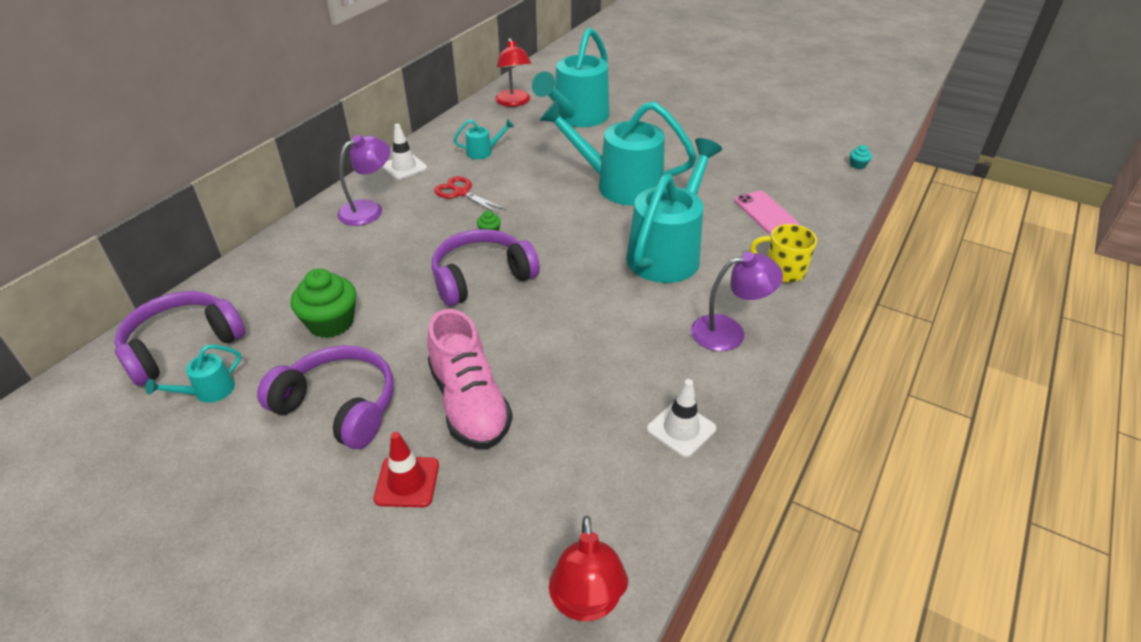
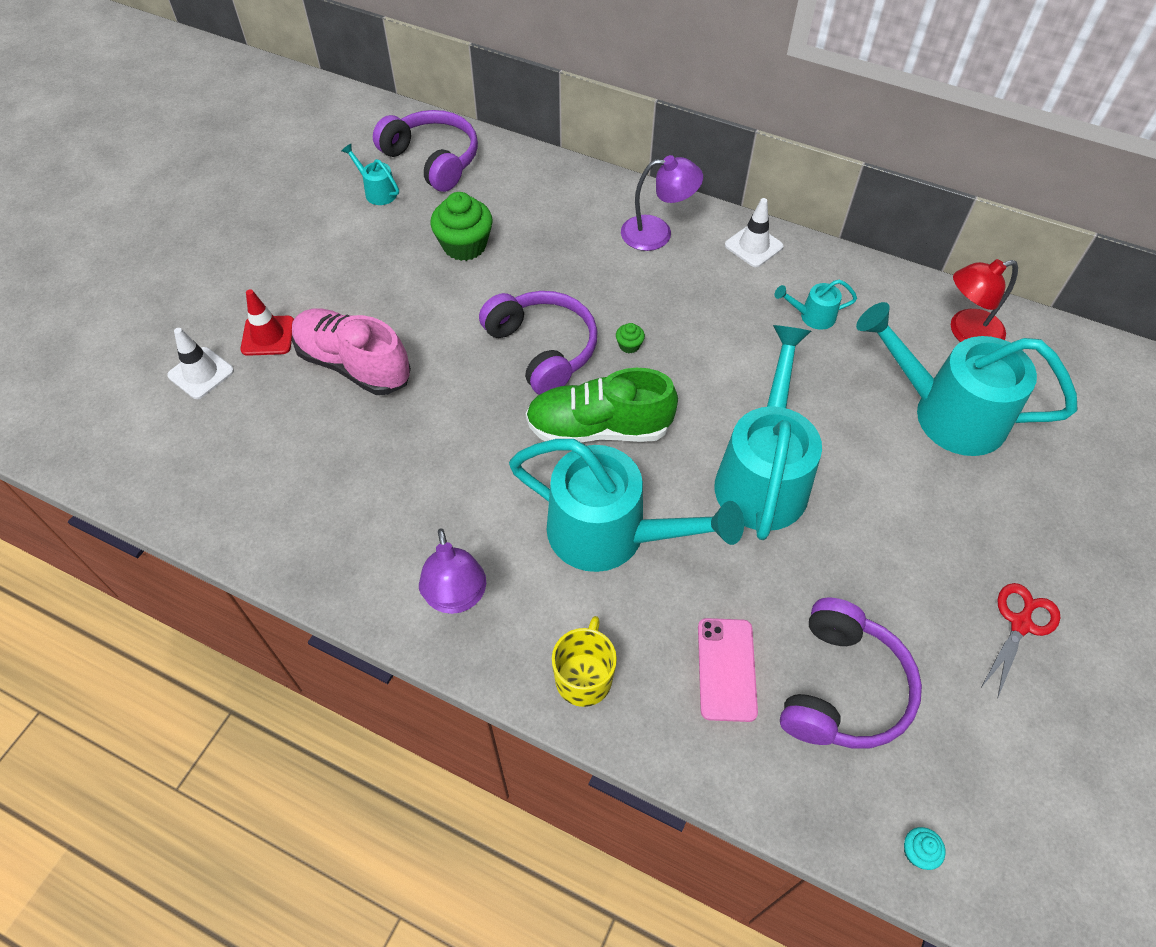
camera: 85 degrees right, 15 degrees up
purple headphones [257,345,394,449] -> purple headphones moved to [780,598,922,749]
purple lamp [337,135,390,226] -> purple lamp turned 45 degrees counterclockwise [621,155,703,251]
pink shoe [427,309,513,449] -> pink shoe turned 60 degrees clockwise [292,309,411,395]
red scissors [434,176,506,214] -> red scissors moved to [982,583,1060,699]
turquoise watering can [453,119,514,159] -> turquoise watering can turned 105 degrees clockwise [774,279,857,330]
red lamp [549,516,628,622] -> none
white traffic cone [647,379,716,458] -> white traffic cone moved to [167,328,234,399]
pink phone [735,191,799,234] -> pink phone turned 60 degrees counterclockwise [698,618,758,722]
none -> green shoe [526,368,678,442]

